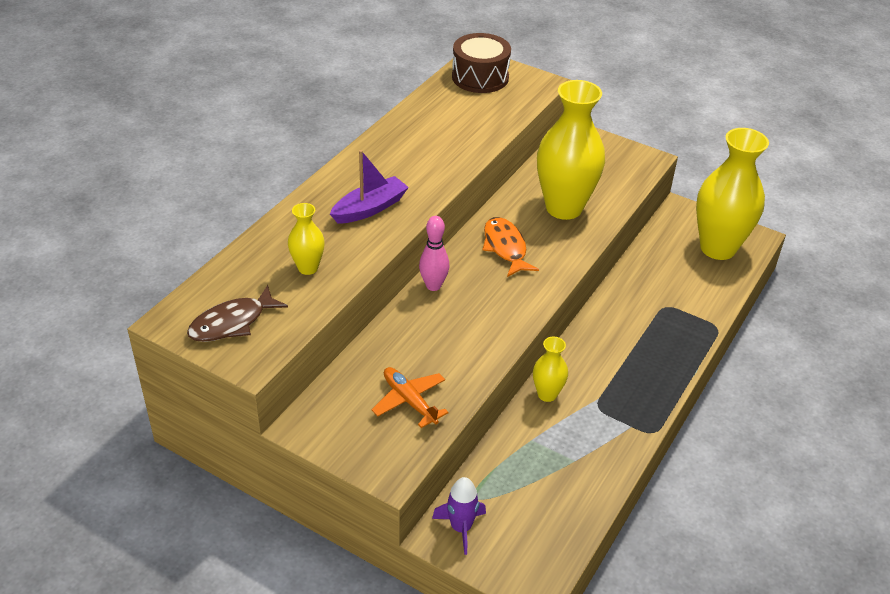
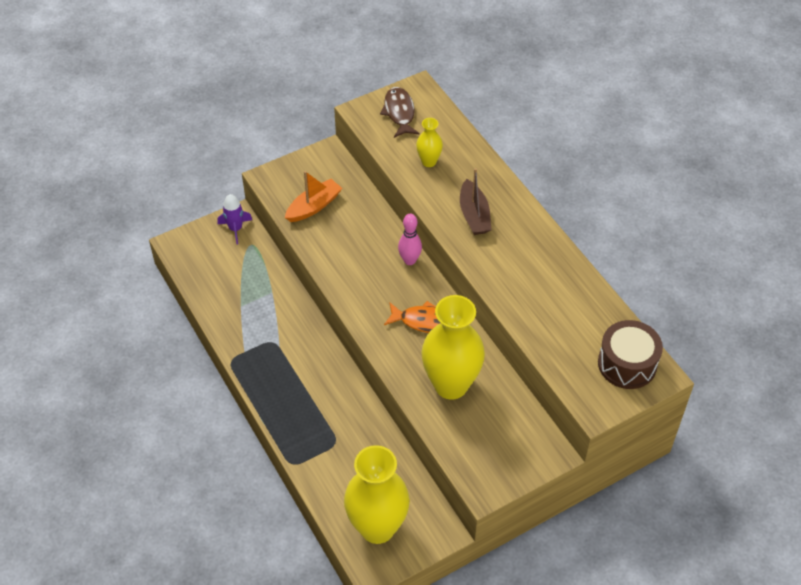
camera: 120 degrees right, 10 degrees up
purple boat [330,150,409,224] -> brown boat [460,168,491,235]
orange plane [372,367,449,428] -> orange boat [285,171,342,222]
yellow vase [533,337,568,402] -> none

